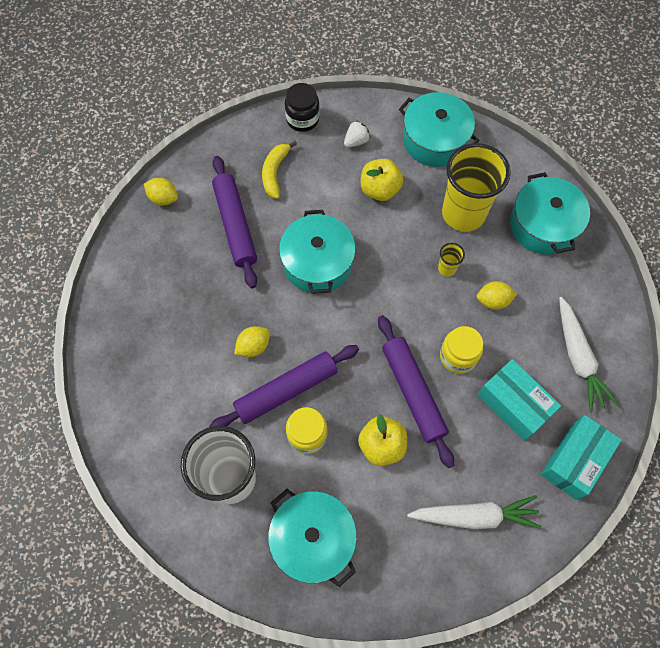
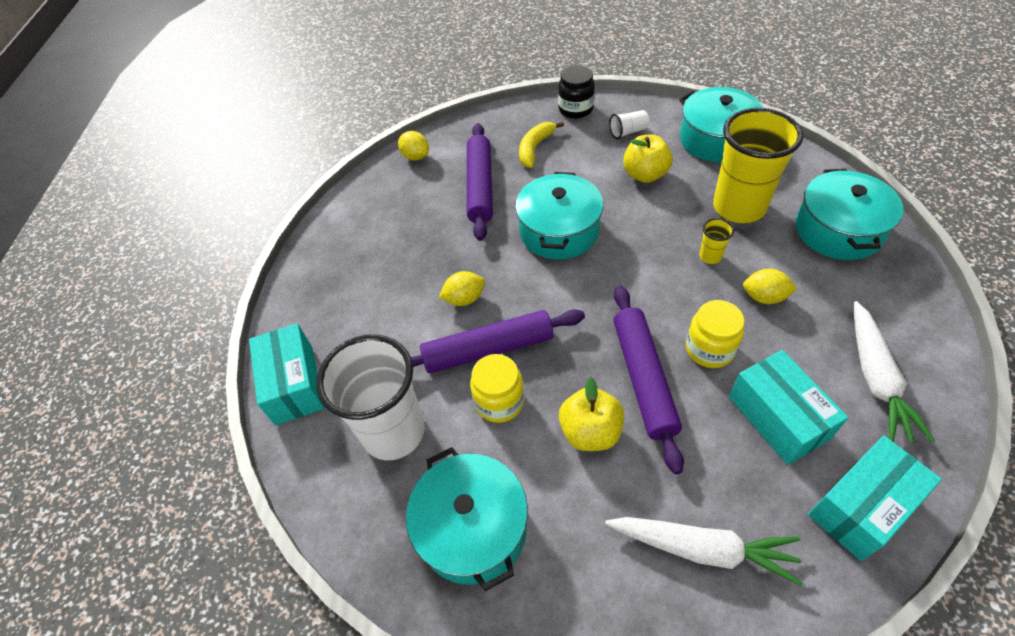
camera: 20 degrees right, 15 degrees down
white strawberry [344,120,371,148] -> white cup [609,110,649,139]
none -> turquoise box [249,323,325,425]

